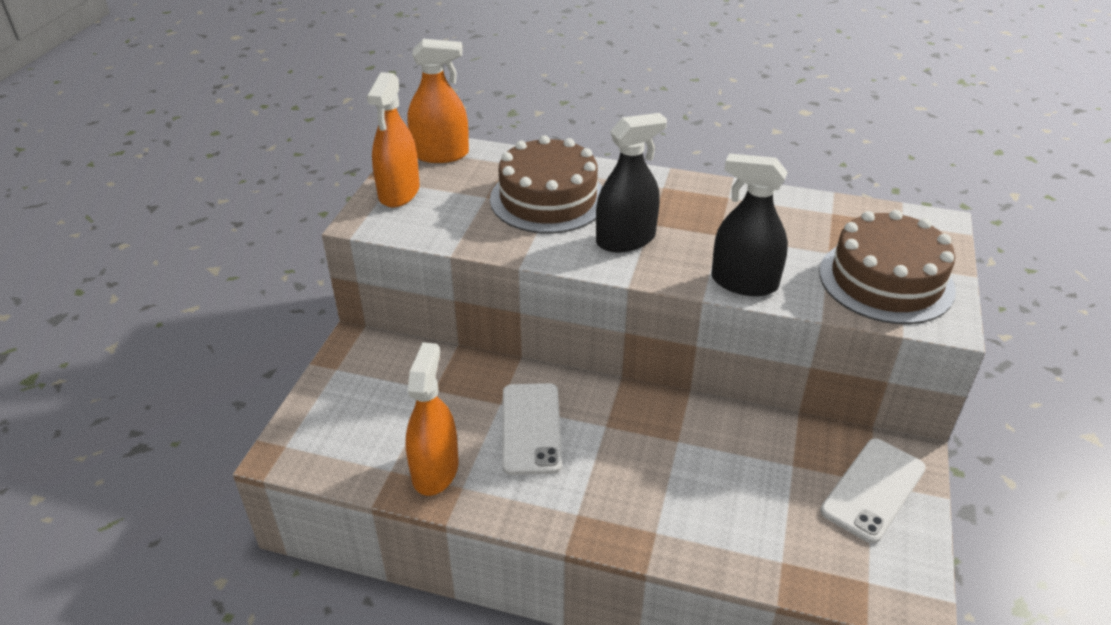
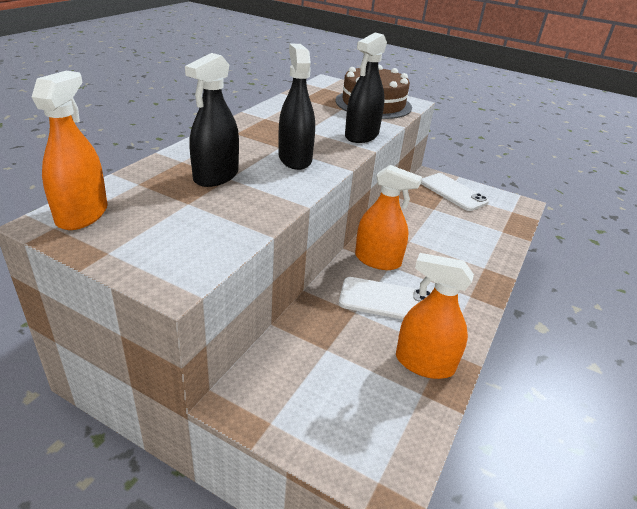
camera: 80 degrees left, 5 degrees down
orange spray bottle [367,72,420,208] -> orange spray bottle moved to [355,165,422,270]
brown cake [490,135,603,233] -> black spray bottle [185,53,239,187]

